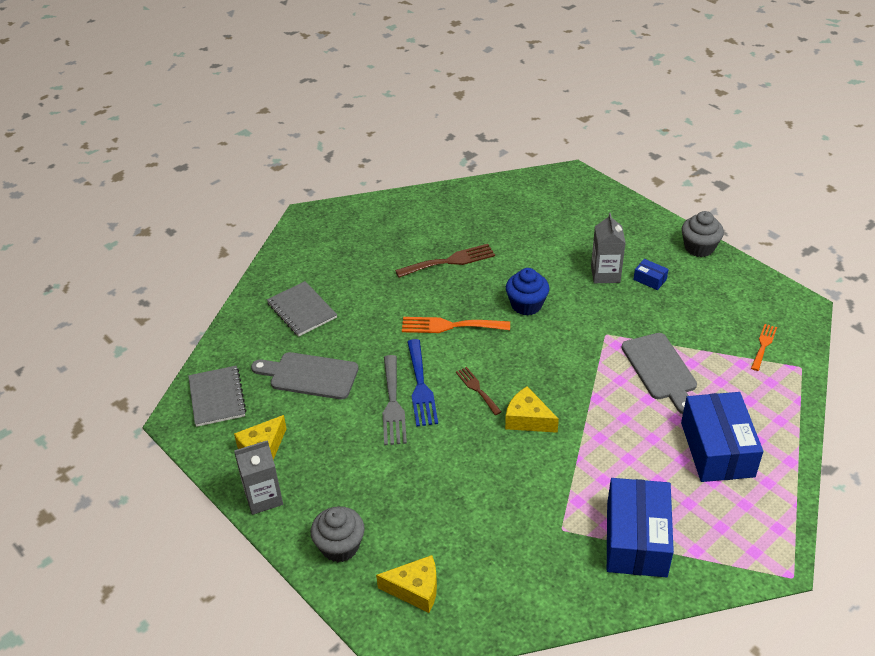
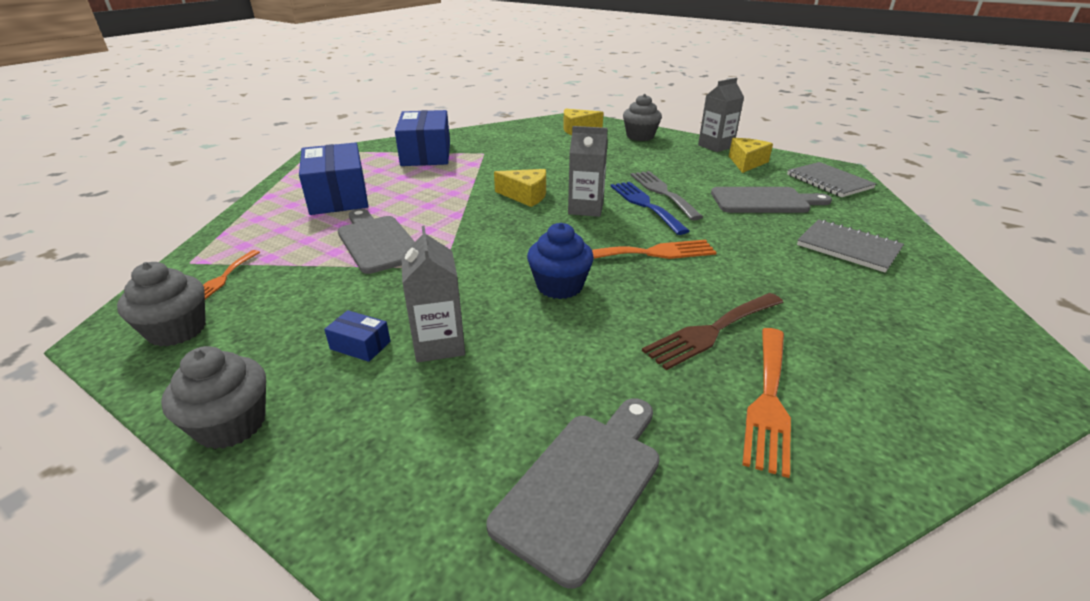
camera: 165 degrees right, 10 degrees down
brown fork [456,367,501,415] -> grey carton [568,126,608,217]
none -> grey cupcake [117,262,206,346]
none -> grey cutting board [486,398,660,589]
none -> orange fork [742,328,791,478]

